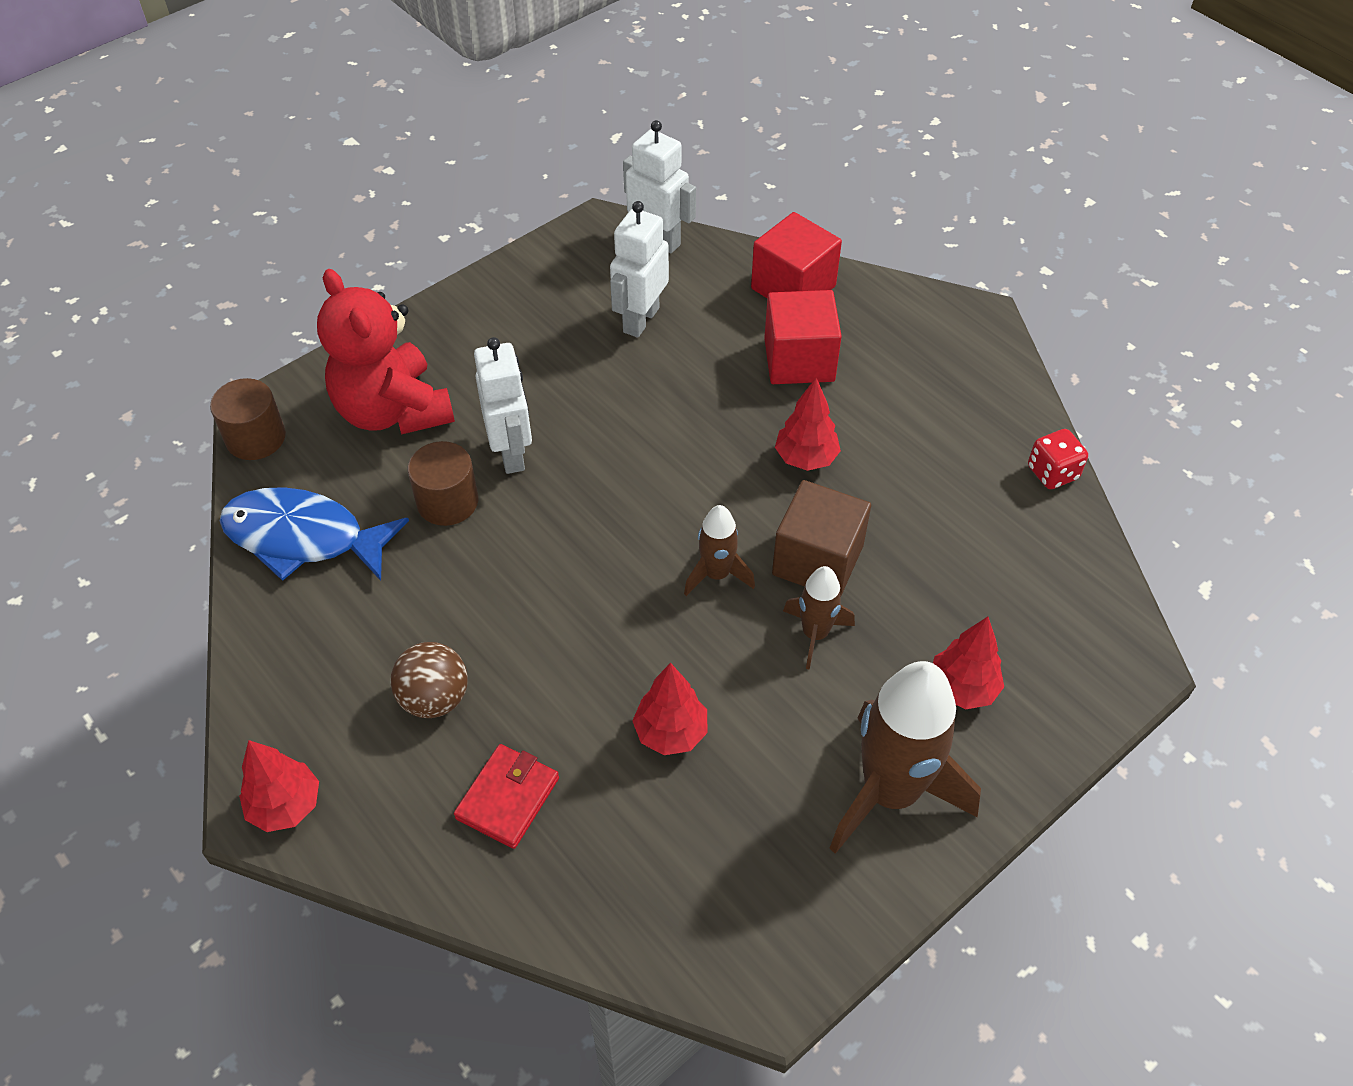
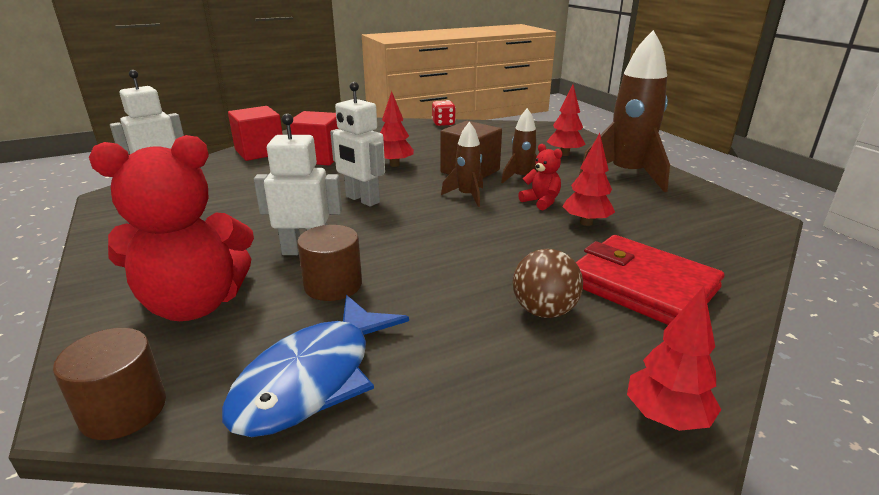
camera: 75 degrees left, 25 degrees down
red wallet [454,744,559,849] -> red wallet [576,235,724,325], size x1.70
white robot [610,201,669,338] -> white robot moved to [330,82,385,206]
none -> red teddy bear [518,144,562,210]

